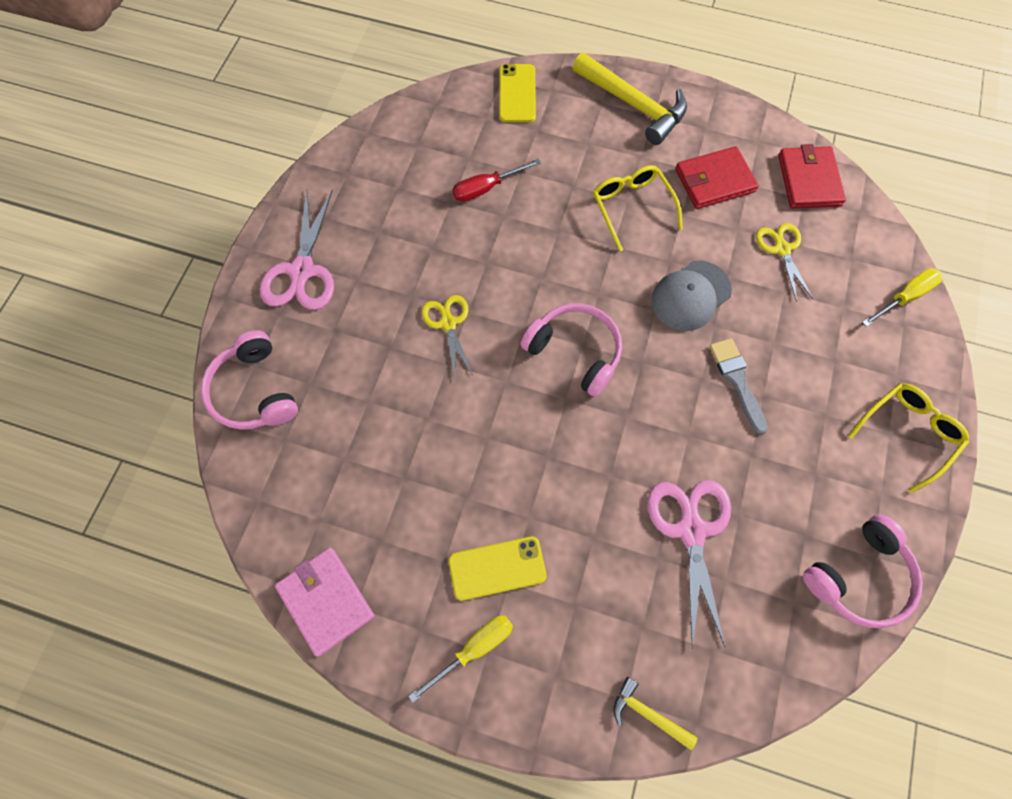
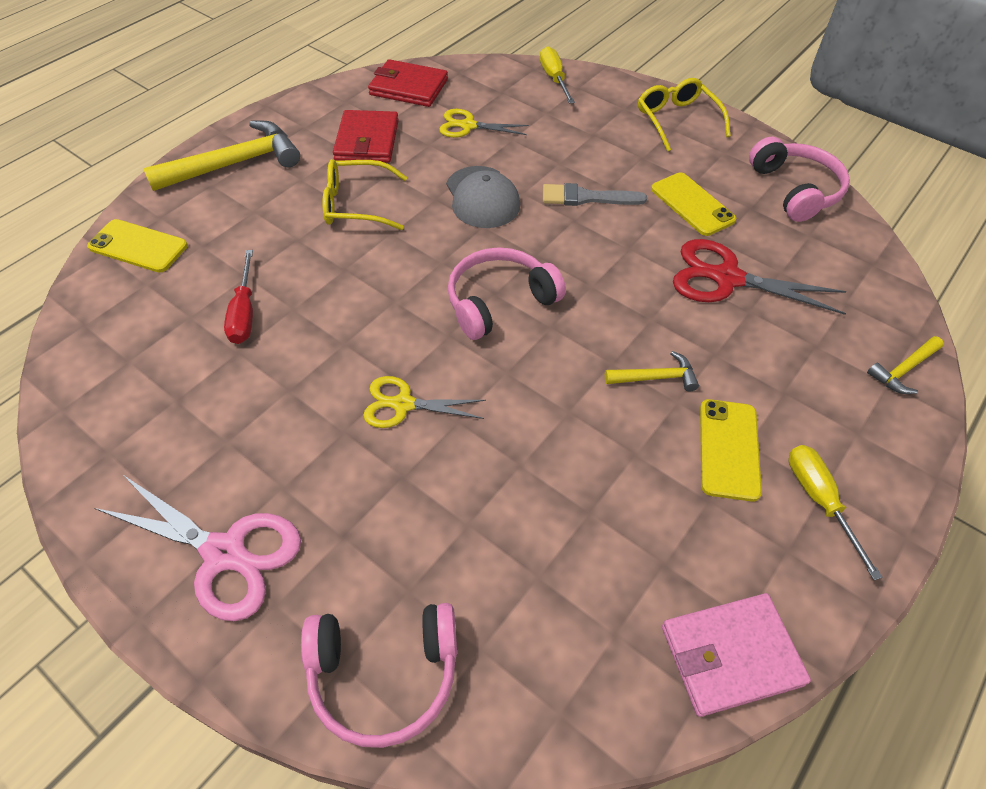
camera: 70 degrees left, 15 degrees down
pink scissors [647,480,731,649] -> red scissors [673,239,847,315]
none -> yellow hammer [605,351,699,391]
none -> yellow phone [651,172,736,236]

